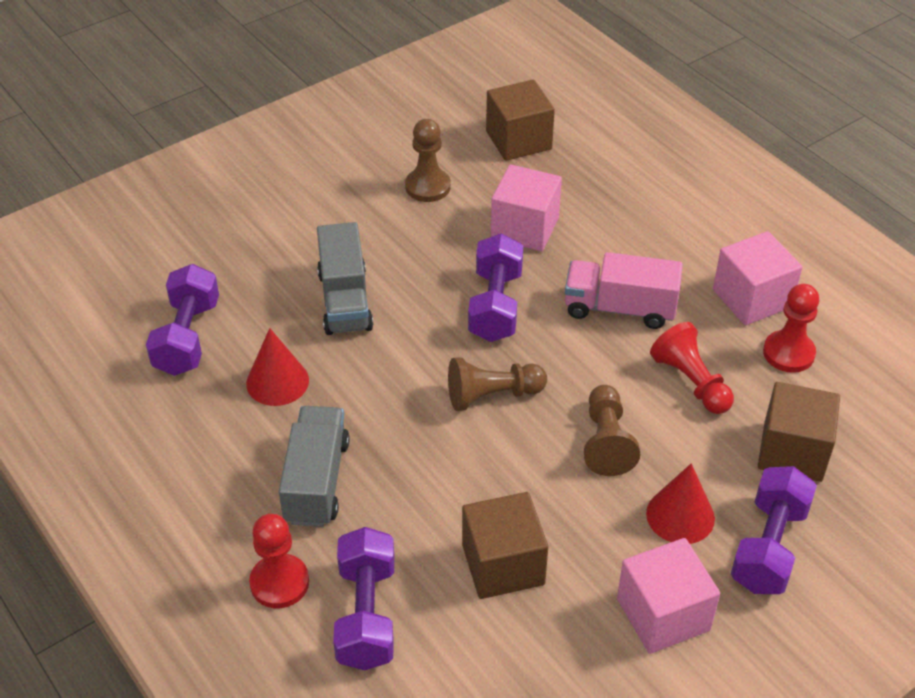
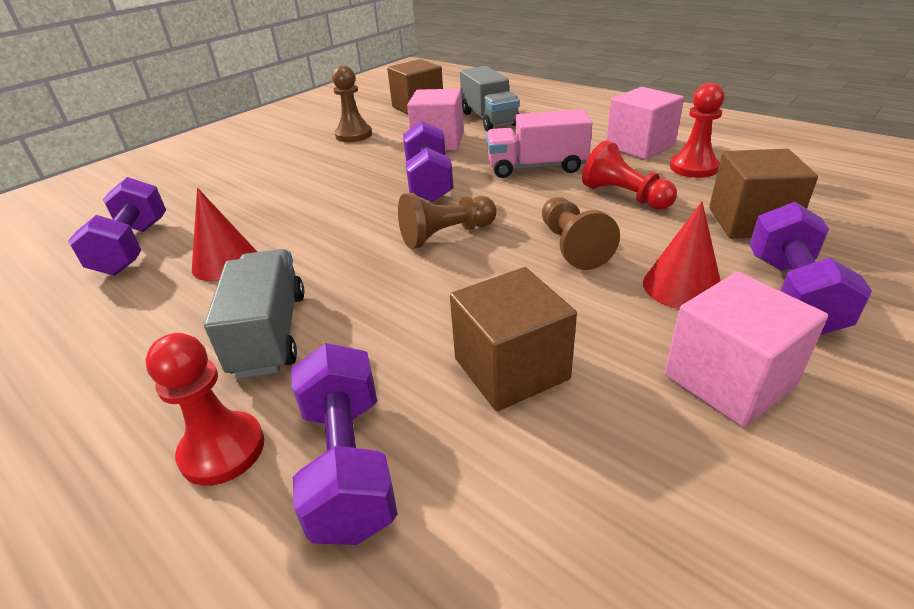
camera: 10 degrees left, 10 degrees down
grey truck [317,222,373,335] -> grey truck moved to [460,66,520,131]

